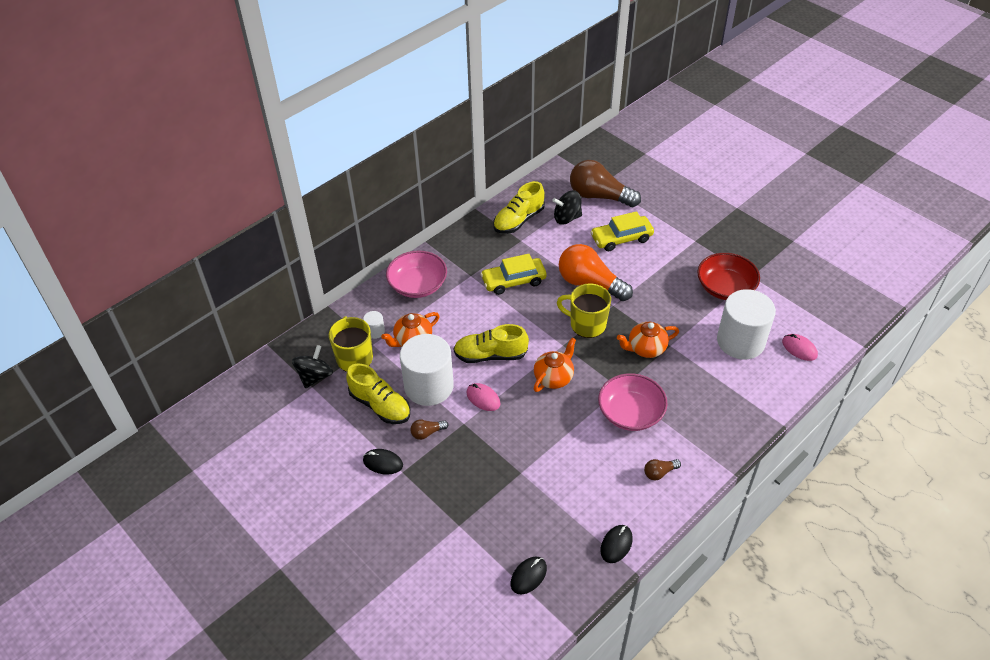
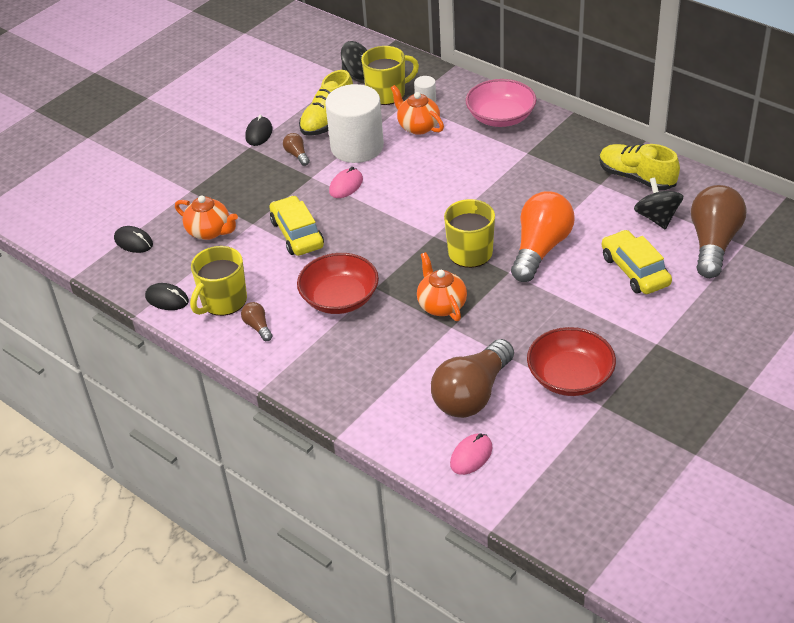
camera: 85 degrees right, 5 degrees down
yellow shoe [453,324,529,363] -> none
yellow car [481,254,547,295] -> yellow car moved to [269,196,324,256]
orange teapot [533,338,576,392] -> orange teapot moved to [175,195,238,240]
pink bowl [598,373,668,431] -> red bowl [297,253,379,314]
white cylinder [717,289,776,360] -> brown light bulb [431,339,514,418]
none -> yellow mug [190,246,247,316]

